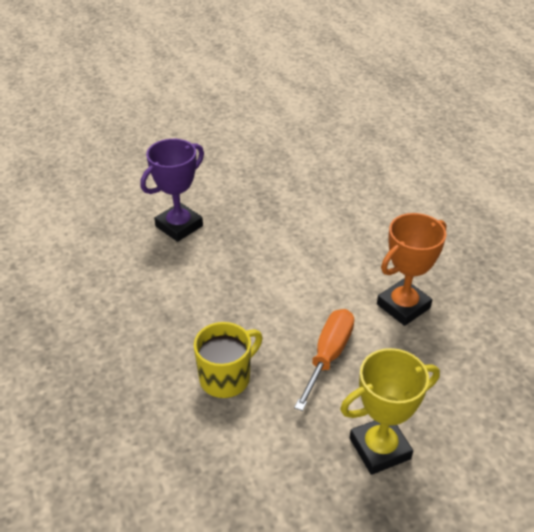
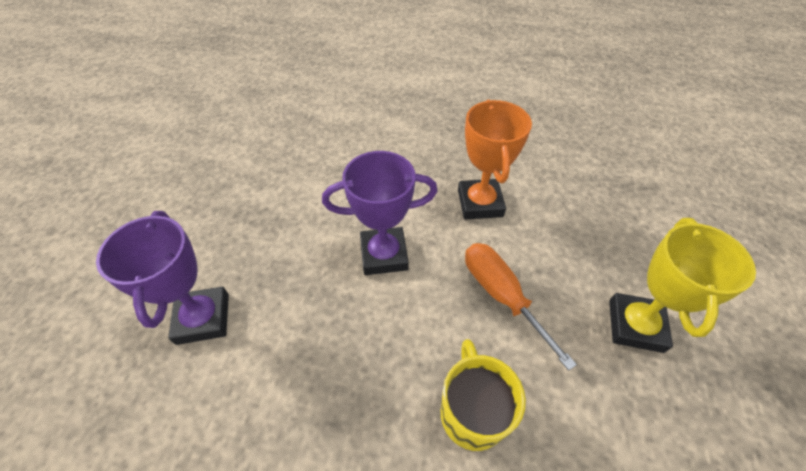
camera: 55 degrees left, 10 degrees up
none -> purple trophy [322,151,438,275]

